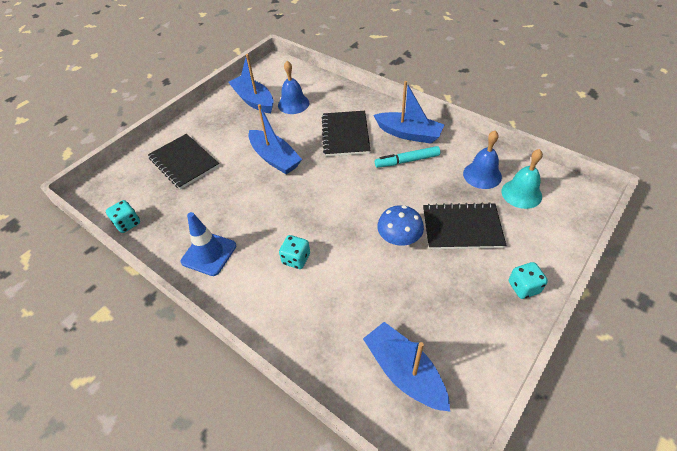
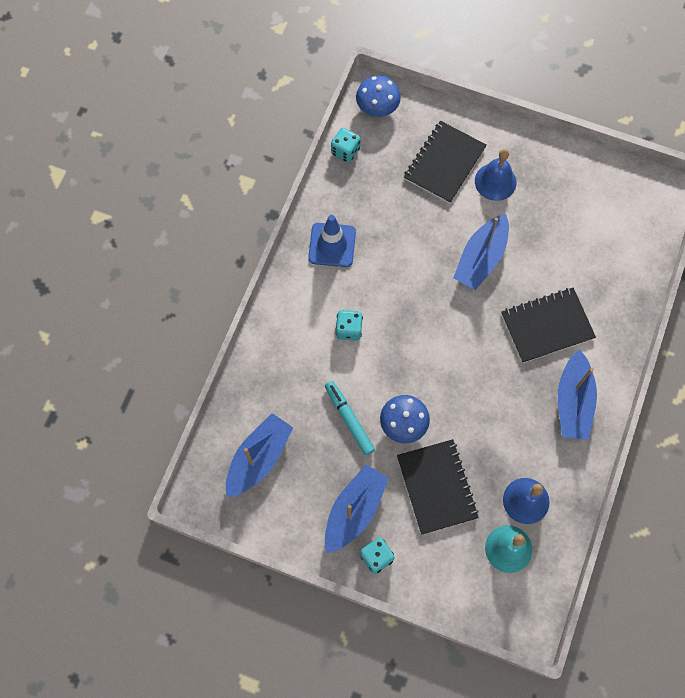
camera: 70 degrees right, 20 degrees up
blue boat [228,54,274,113] -> blue boat moved to [325,464,389,553]
blue bell [278,61,309,114] -> blue bell moved to [475,149,517,201]
turquoise marker [375,146,440,168] -> turquoise marker moved to [325,381,375,456]
none -> blue mushroom [356,75,401,117]

